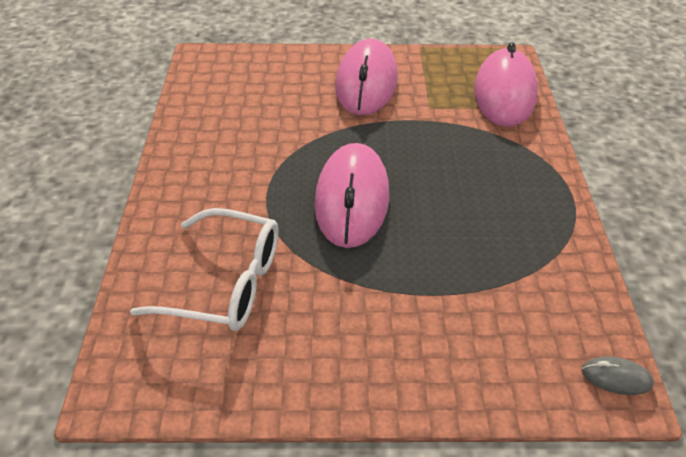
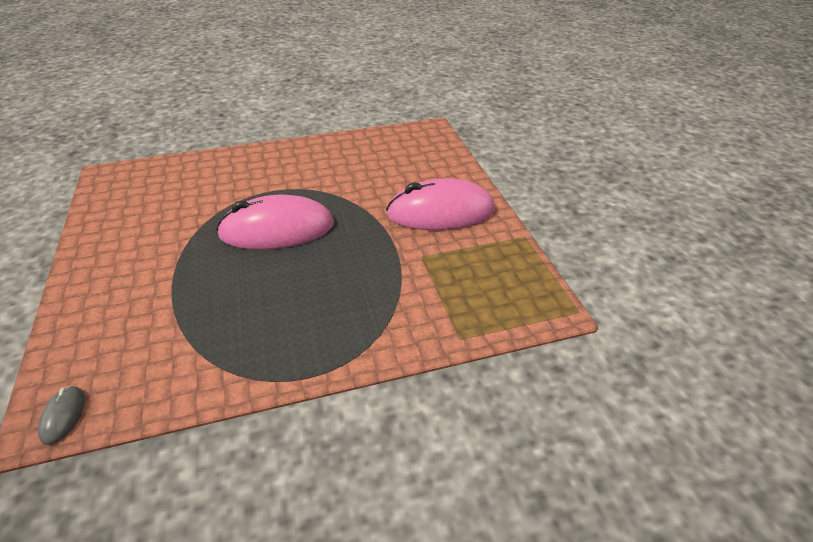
camera: 75 degrees right, 5 degrees down
white glasses [130,208,279,331] -> none
pink mouse [474,42,538,127] -> none

